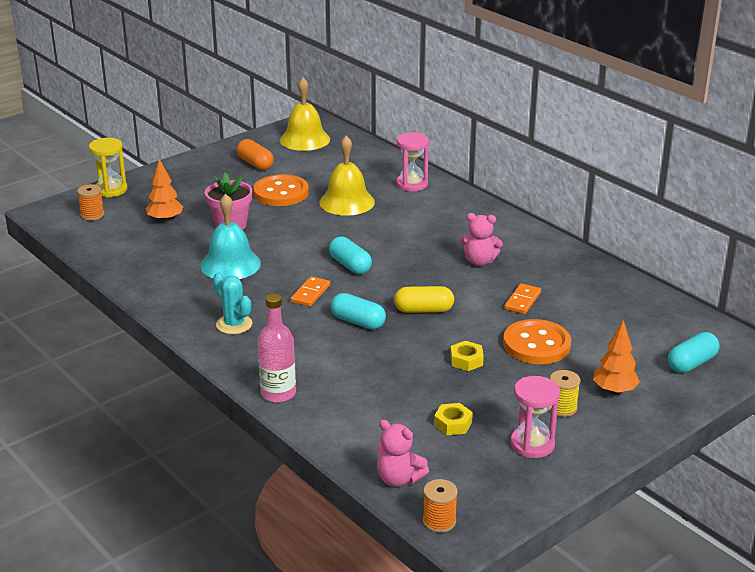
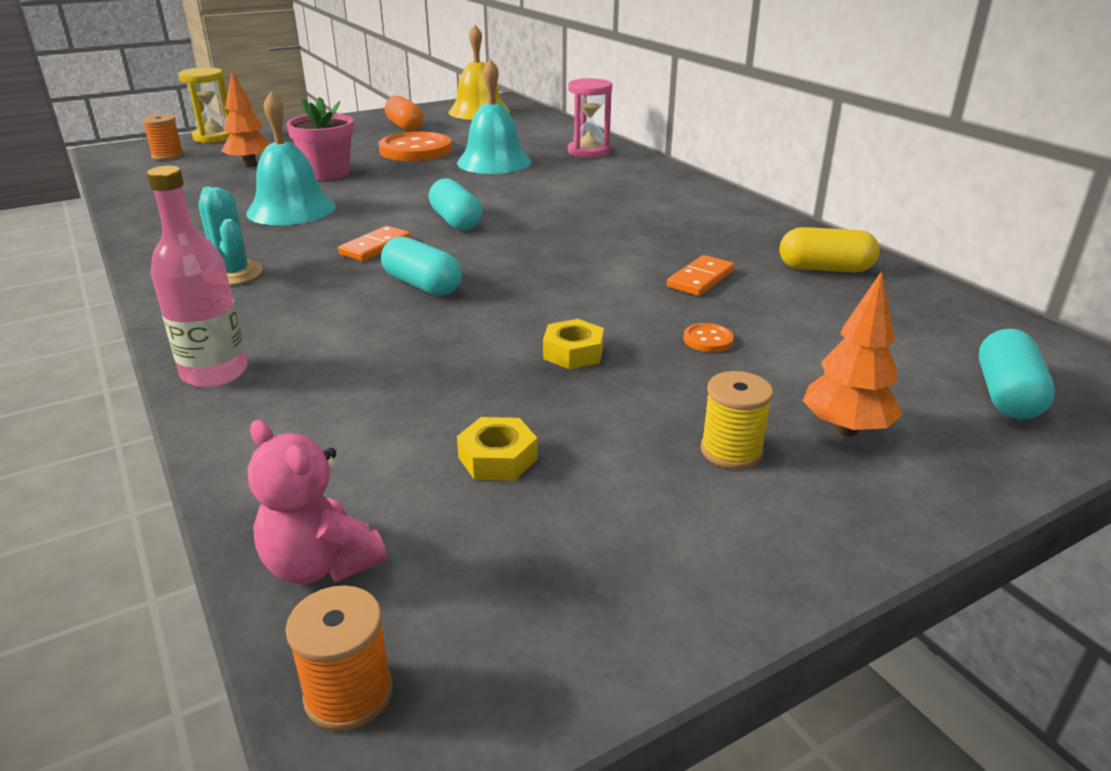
camera: 10 degrees right, 0 degrees up
yellow bell [319,136,375,216] -> turquoise bell [457,59,531,174]
yellow capsule [394,286,454,313] -> yellow capsule moved to [780,227,880,272]
pink teddy bear [460,213,503,266] -> none
orange button [503,319,571,364] -> orange button [683,323,734,352], size x0.41
pink hourglass [511,376,560,458] -> none
turquoise capsule [668,332,720,373] -> turquoise capsule turned 45 degrees counterclockwise [979,329,1055,419]

